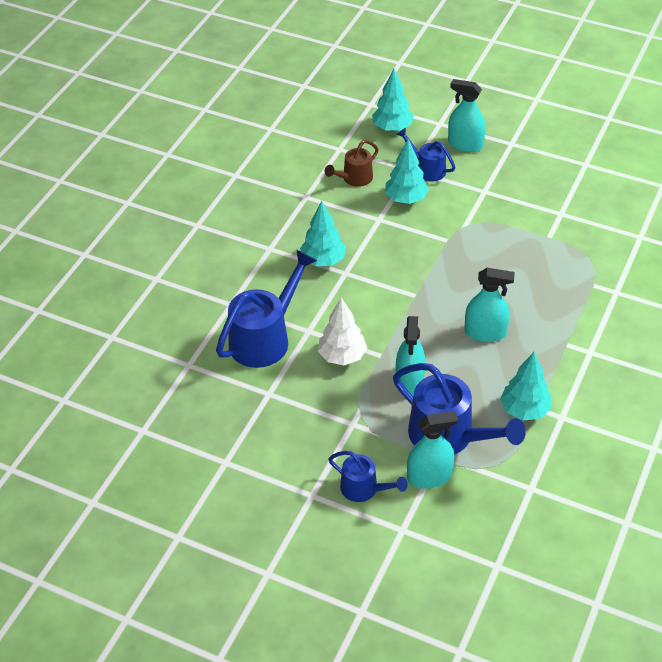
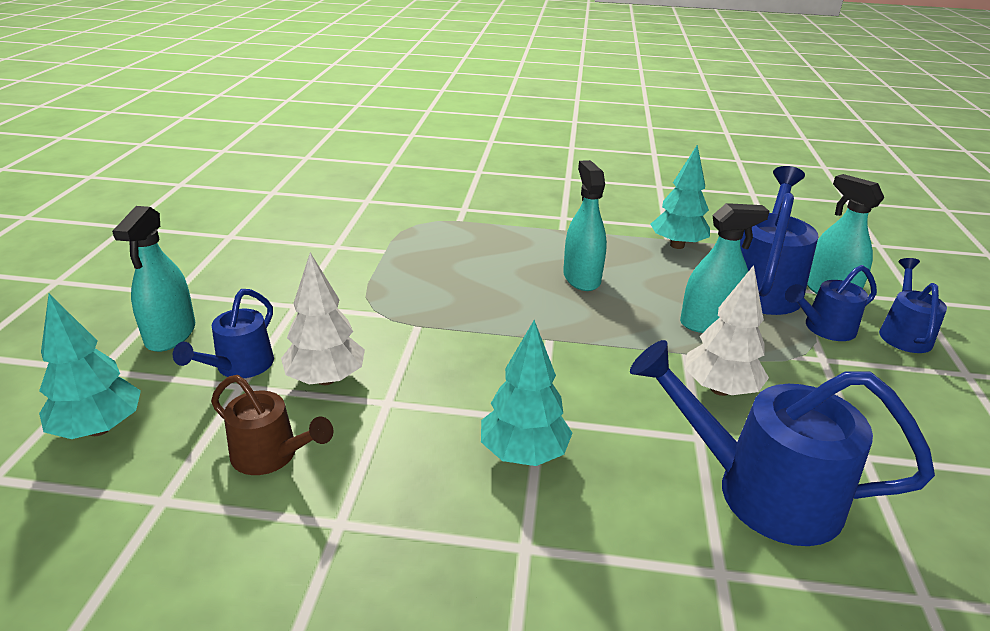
camera: 110 degrees left, 15 degrees down
turquoise tree [385,139,429,204] -> white tree [281,253,365,385]
none -> blue watering can [785,265,877,341]

